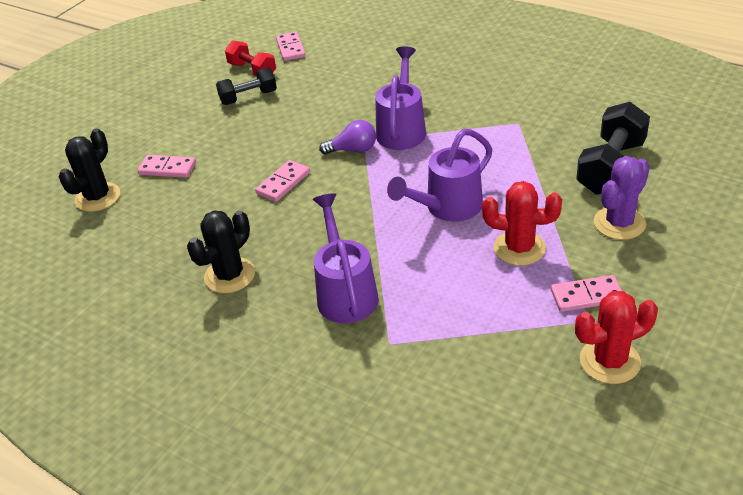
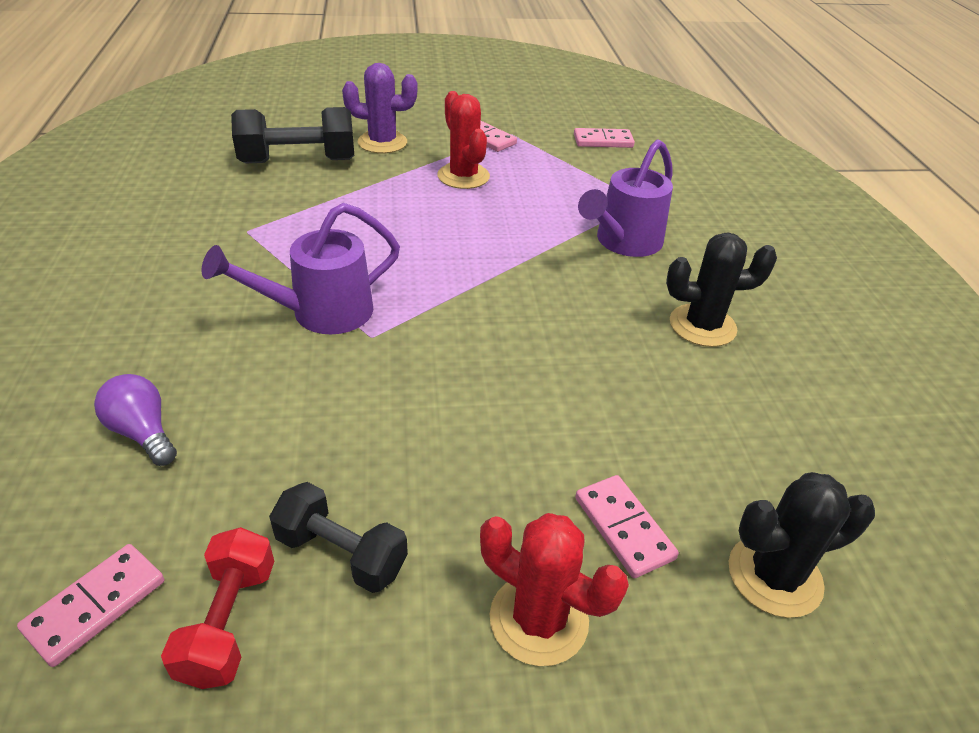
camera: 135 degrees left, 0 degrees up
pink domino [255,160,310,202] -> pink domino moved to [574,128,635,148]
purple light bulb [319,120,376,155] -> purple light bulb moved to [94,374,177,466]
purple watering can [387,129,492,222] -> none
red cactus [575,291,658,384] -> red cactus moved to [480,513,629,666]

